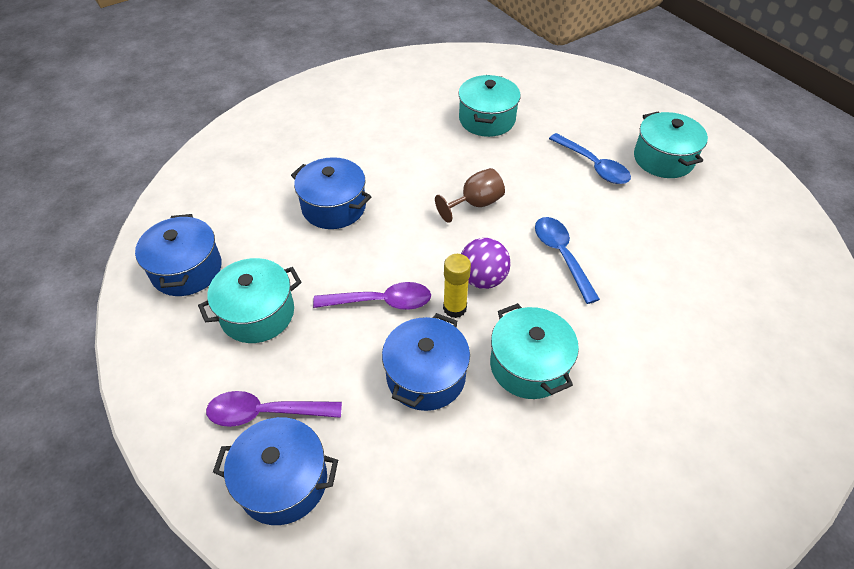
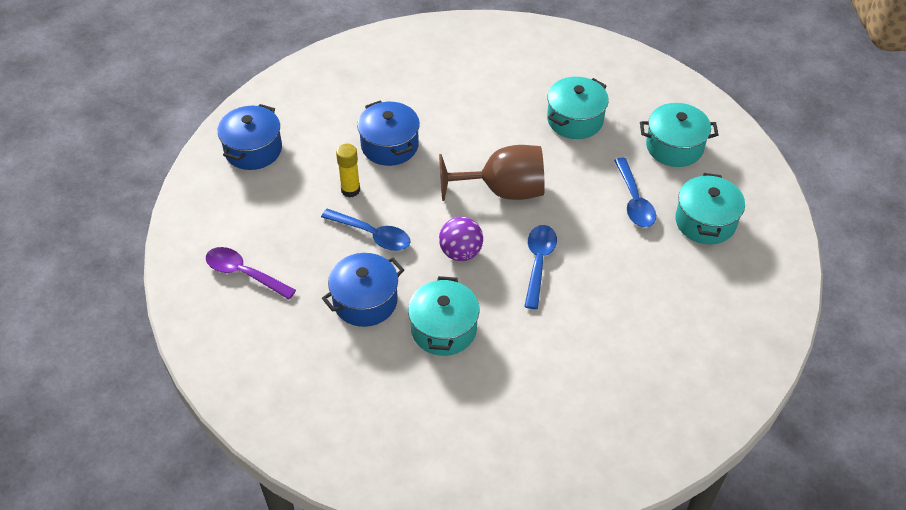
camera: 30 degrees right, 0 degrees up
turquoise pot [198,258,301,343] -> turquoise pot moved to [640,103,718,167]
blue pot [213,417,338,525] -> none
purple spoon [313,282,431,310] -> blue spoon [321,209,410,251]
brown goblet [435,168,505,223] -> brown goblet [439,145,545,201], size x1.71
yellow glue stick [443,254,471,318] -> yellow glue stick moved to [336,143,360,198]

